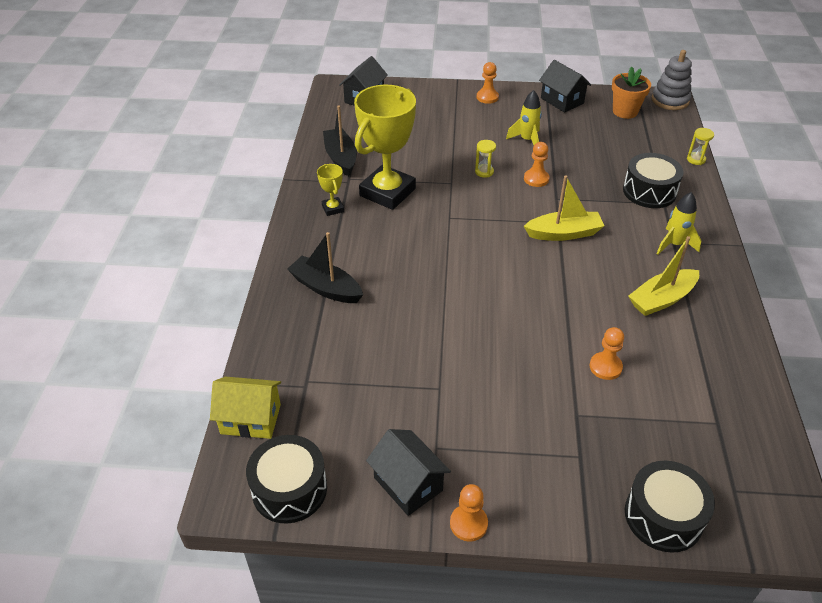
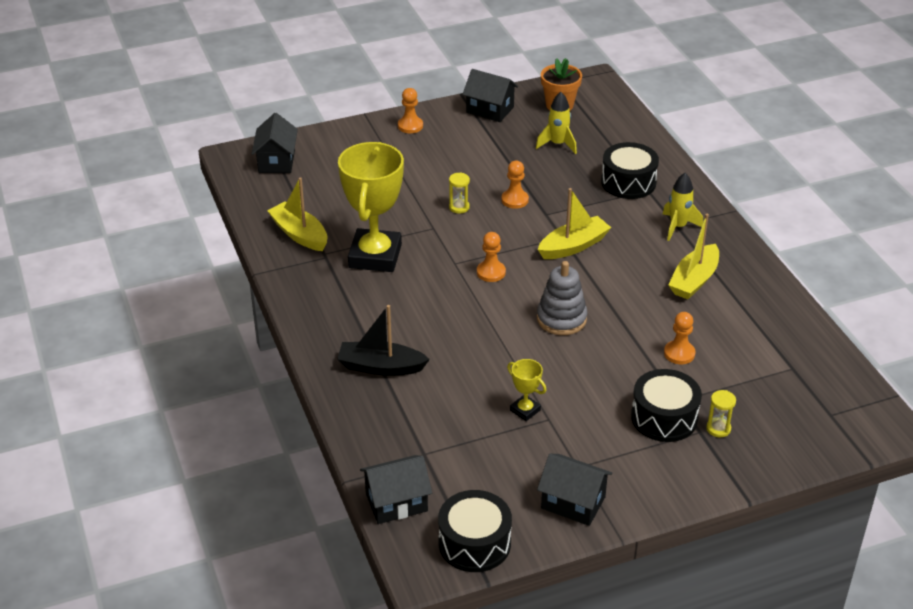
camera: 25 degrees left, 5 degrees down
yellow house [210,377,281,439] -> black house [360,455,432,524]
yellow trophy [317,164,344,216] -> yellow trophy moved to [507,359,546,421]
black boat [323,105,357,176] -> yellow boat [267,177,327,251]
orange pawn [450,484,488,542] -> orange pawn moved to [477,232,506,282]
yellow rocket [506,90,542,145] -> yellow rocket moved to [536,92,577,154]
black drum [625,461,715,553] -> black drum moved to [631,369,702,442]
grey stacking toy [652,50,692,110] -> grey stacking toy moved to [537,261,588,335]
yellow hourglass [687,128,714,165] -> yellow hourglass moved to [706,390,736,437]

